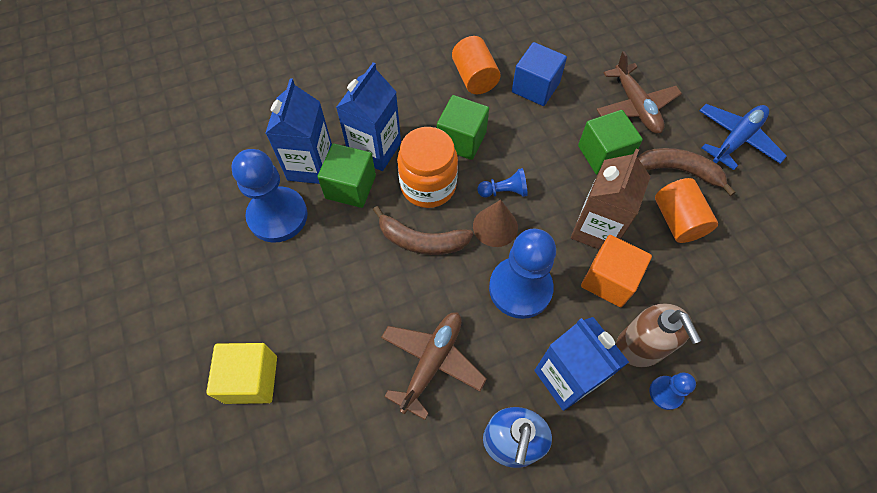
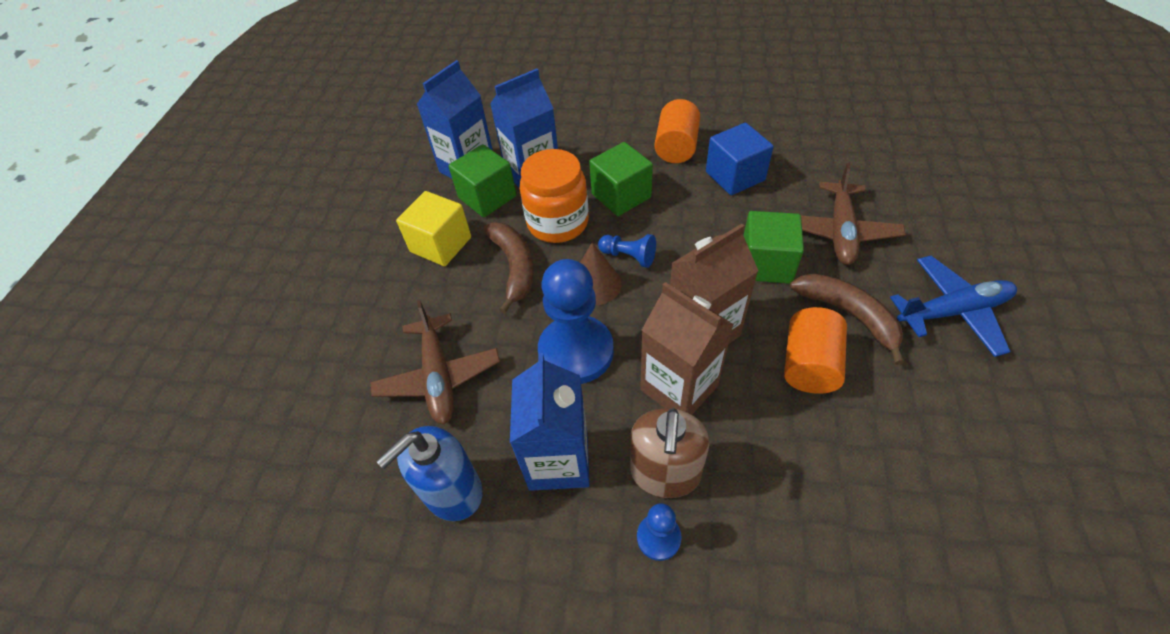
camera: 35 degrees right, 10 degrees down
yellow cube [206,343,277,404] -> yellow cube moved to [396,191,471,266]
blue pawn [231,149,308,243] -> none
brown banana [373,206,473,255] -> brown banana turned 150 degrees counterclockwise [484,222,534,314]
brown plane [381,312,487,420] -> brown plane turned 105 degrees clockwise [370,300,500,424]
orange cube [581,235,652,307] -> brown carton [640,282,734,415]

